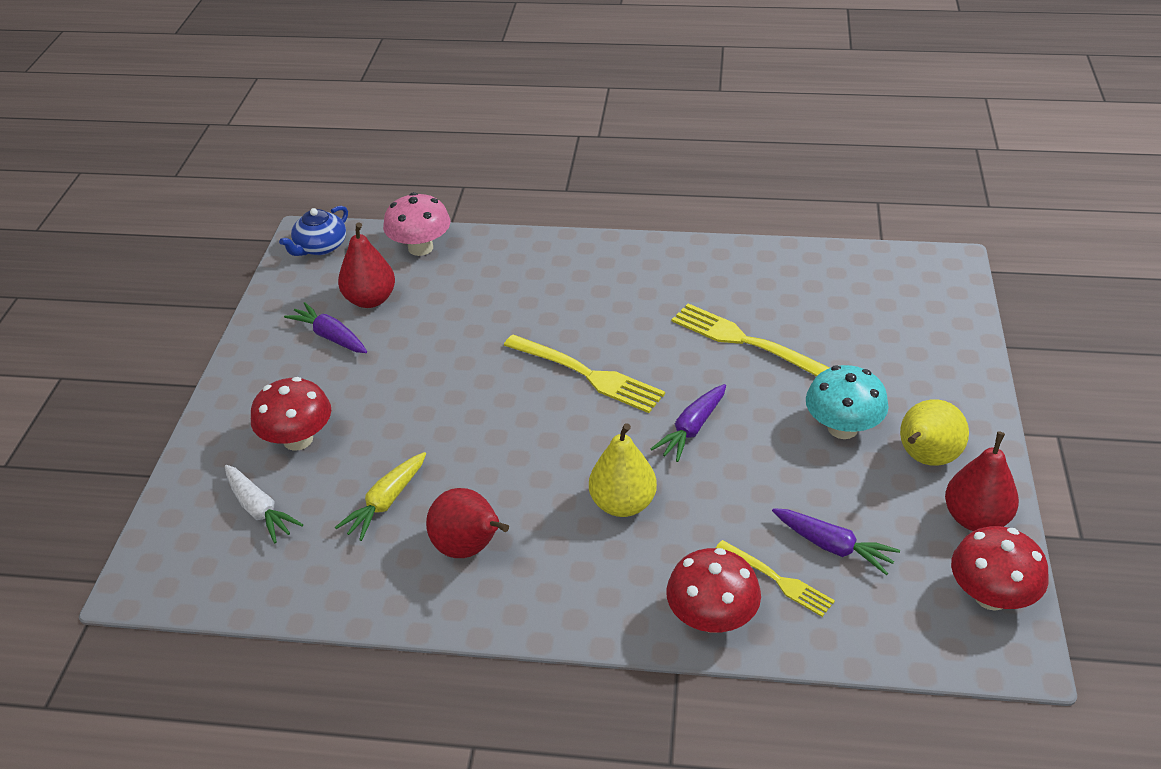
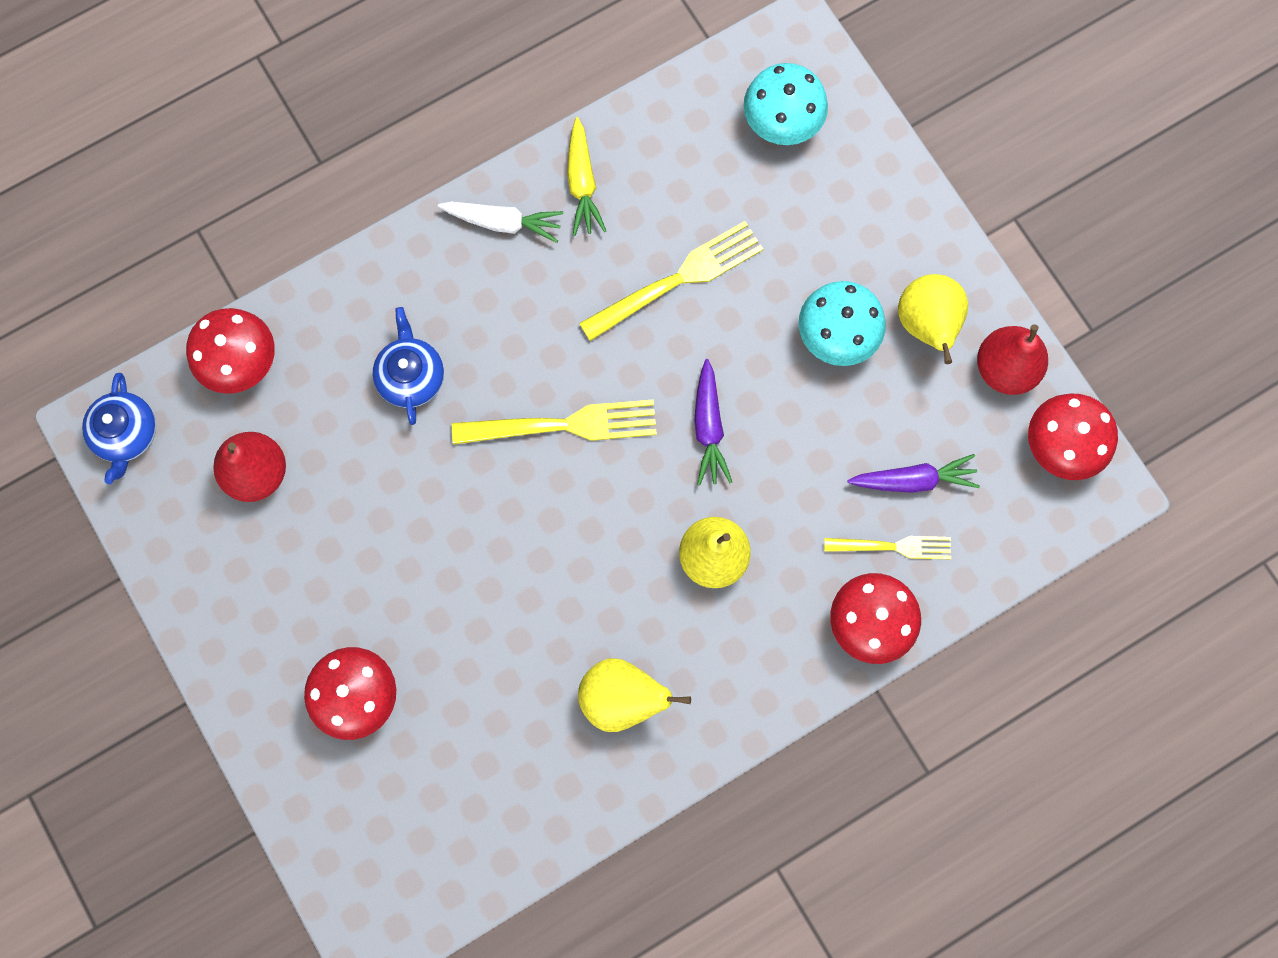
camera: 40 degrees left, 35 degrees up
white carrot [225,465,303,544] -> white carrot moved to [438,202,564,243]
purple carrot [284,302,367,353] -> none
yellow carrot [335,452,426,541] -> yellow carrot moved to [567,117,606,236]
pink mushroom [383,192,450,256] -> red mushroom [186,308,275,394]
red pear [426,488,509,558] -> yellow pear [578,658,691,732]
yellow fork [672,304,830,376] -> yellow fork turned 150 degrees clockwise [579,221,763,341]
none -> blue teapot [373,307,444,425]
none -> turquoise mushroom [743,63,828,145]

